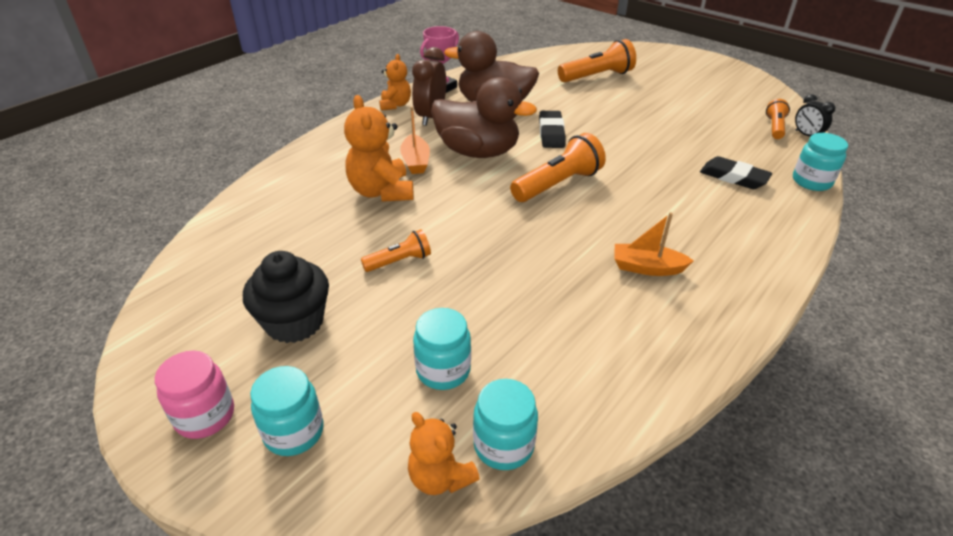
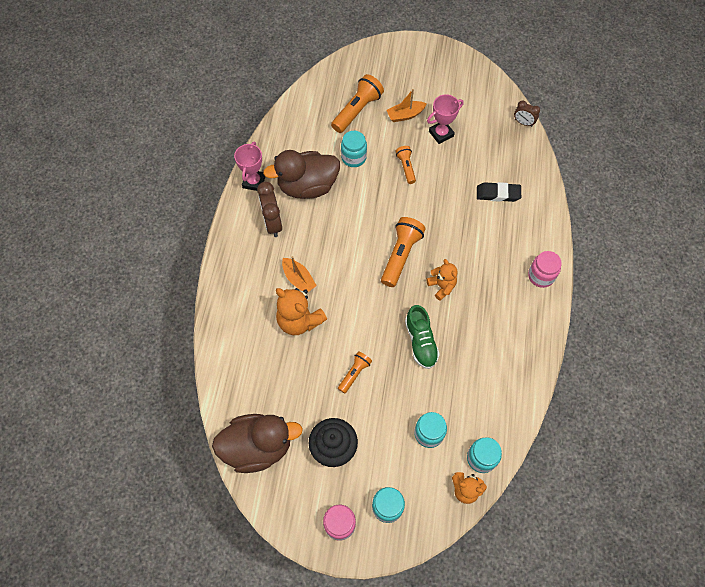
camera: 30 degrees left, 25 degrees up
orange teddy bear [379,54,411,111] -> orange teddy bear moved to [426,259,458,301]
brown duck [431,77,537,158] -> brown duck moved to [212,414,303,473]
black eraser [539,111,566,148] -> none
orange boat [614,212,694,276] -> orange boat moved to [387,89,427,122]
orange flashlight [766,99,790,139] -> orange flashlight moved to [396,146,416,184]
turquoise jar [793,133,848,191] -> turquoise jar moved to [341,131,367,167]
black clock [795,94,836,137] -> brown clock [514,100,540,127]
none -> green shoe [405,305,440,369]
none -> pink trophy [427,94,464,144]
none -> pink jar [528,251,562,288]

